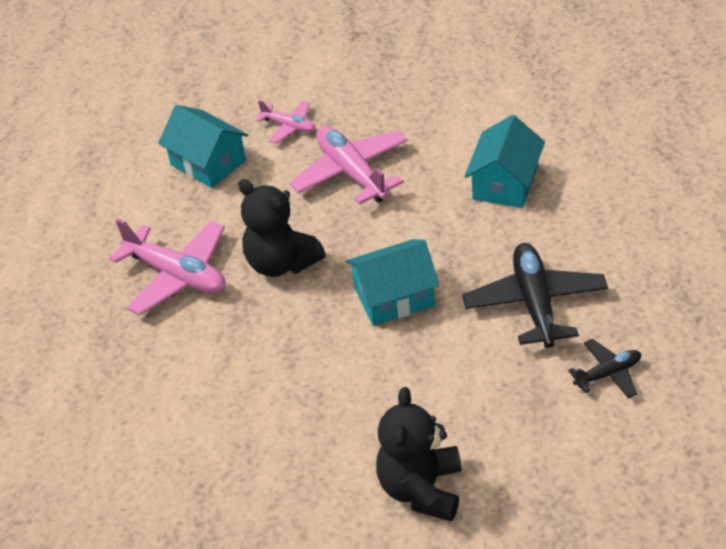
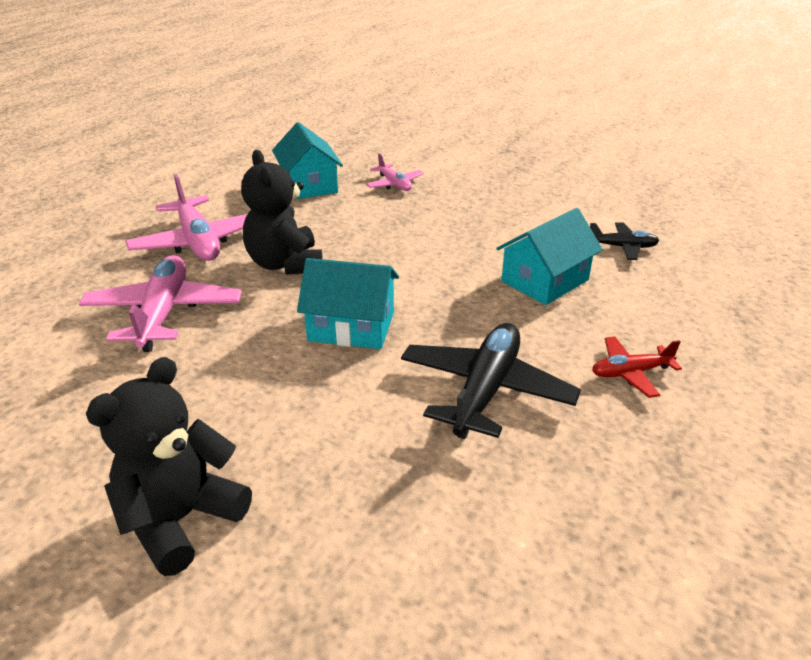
camera: 25 degrees right, 10 degrees down
pink plane [290,126,408,205] -> pink plane moved to [79,255,242,352]
black plane [568,339,641,399] -> black plane moved to [590,222,659,260]
none -> red plane [592,336,682,398]

